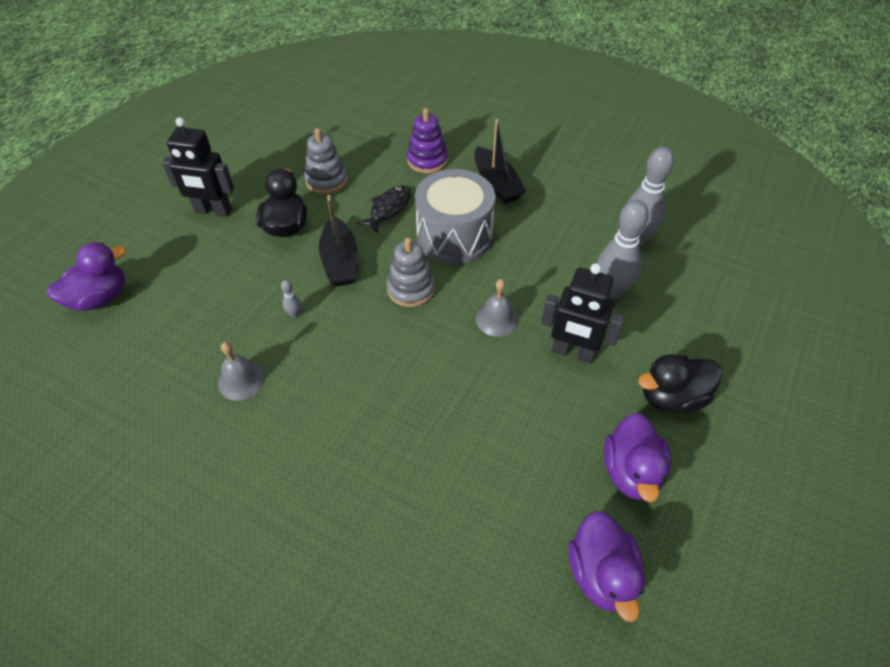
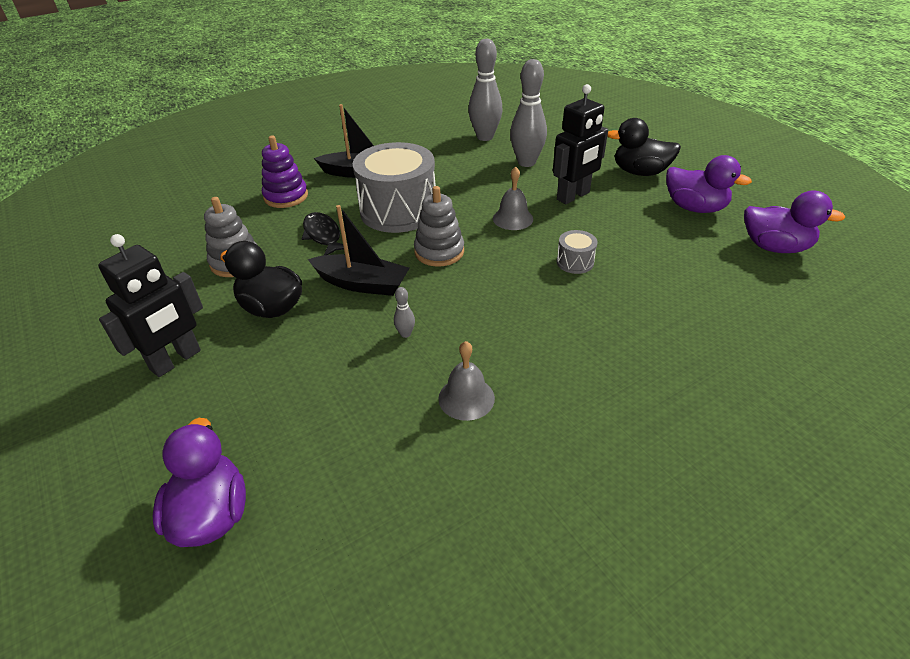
camera: 60 degrees left, 10 degrees down
black duck [638,354,723,413] -> black duck turned 90 degrees clockwise [607,118,681,176]
none -> grey drum [557,230,598,274]

